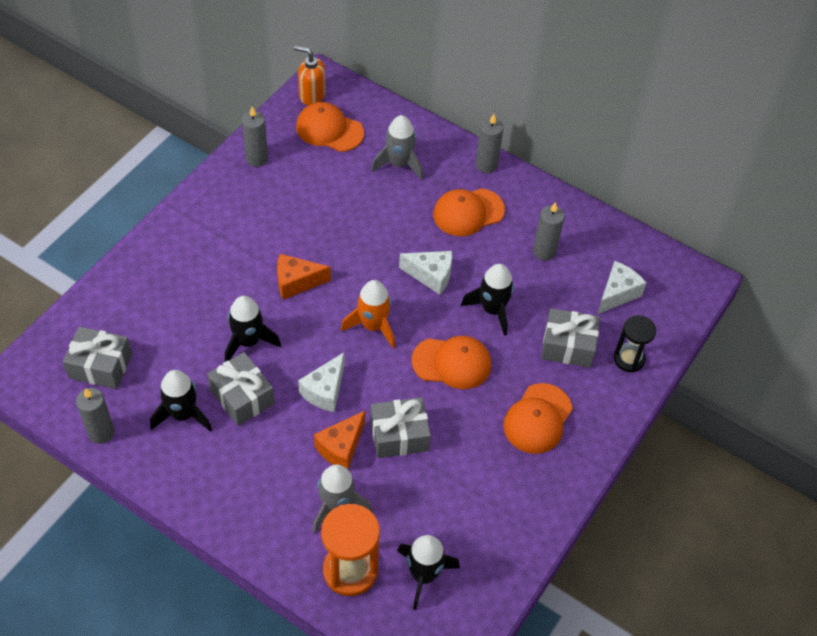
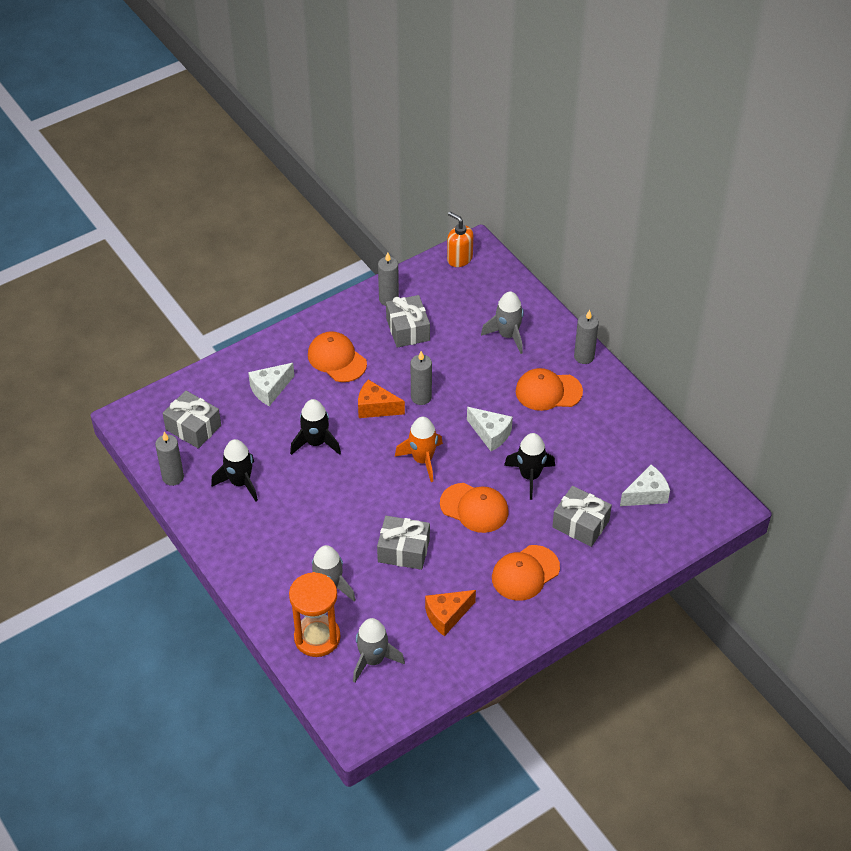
camera: 25 degrees right, 5 degrees down
grey gift [207,352,274,426] -> grey gift moved to [386,295,430,348]
orange cap [296,102,364,152] -> orange cap moved to [308,331,367,382]
white cheese [298,352,344,412] -> white cheese moved to [248,363,294,406]
orange cheese [314,411,365,469] -> orange cheese moved to [425,590,476,636]
black rocket [397,535,460,610] -> grey rocket [353,618,405,683]
grey candle [533,202,565,261] -> grey candle moved to [410,351,432,405]
black hourglass [614,315,656,373] -> none

